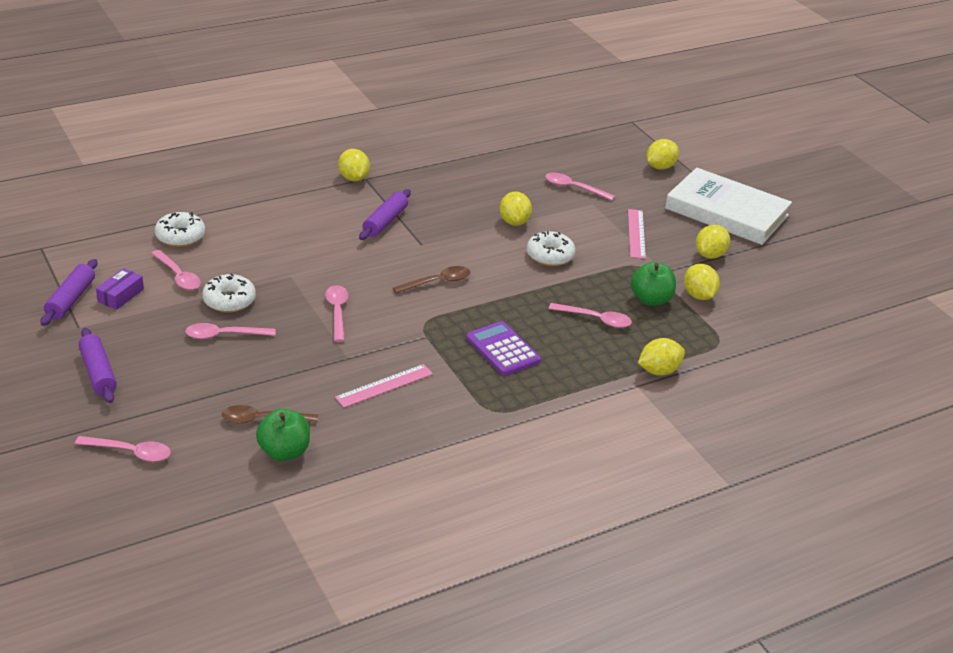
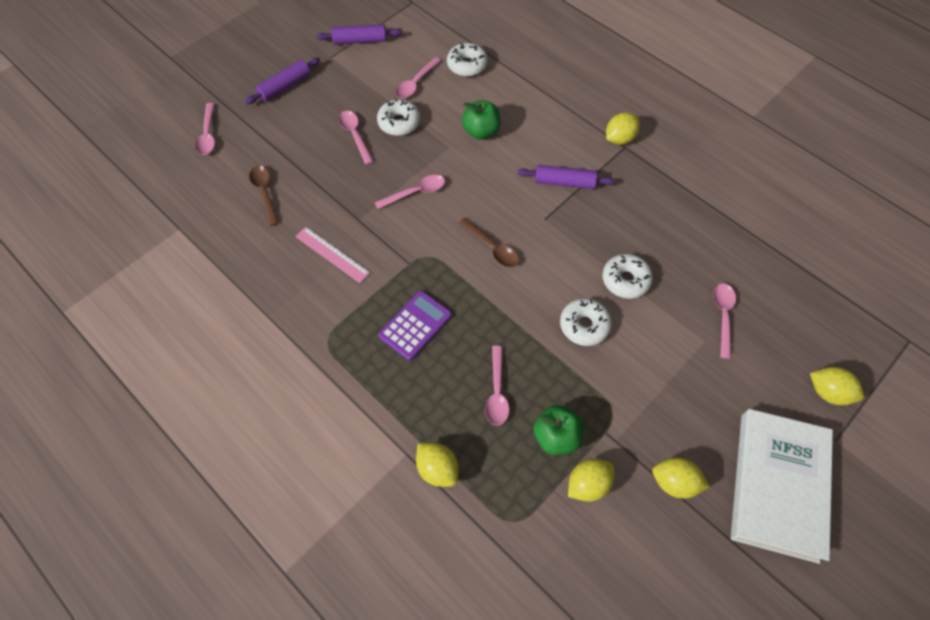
camera: 75 degrees right, 25 degrees up
purple box [96,268,144,310] -> none
green apple [256,409,310,461] -> green apple moved to [462,100,501,140]
yellow lemon [500,192,532,226] -> white donut [602,254,653,299]
pink ruler [628,209,646,259] -> none

